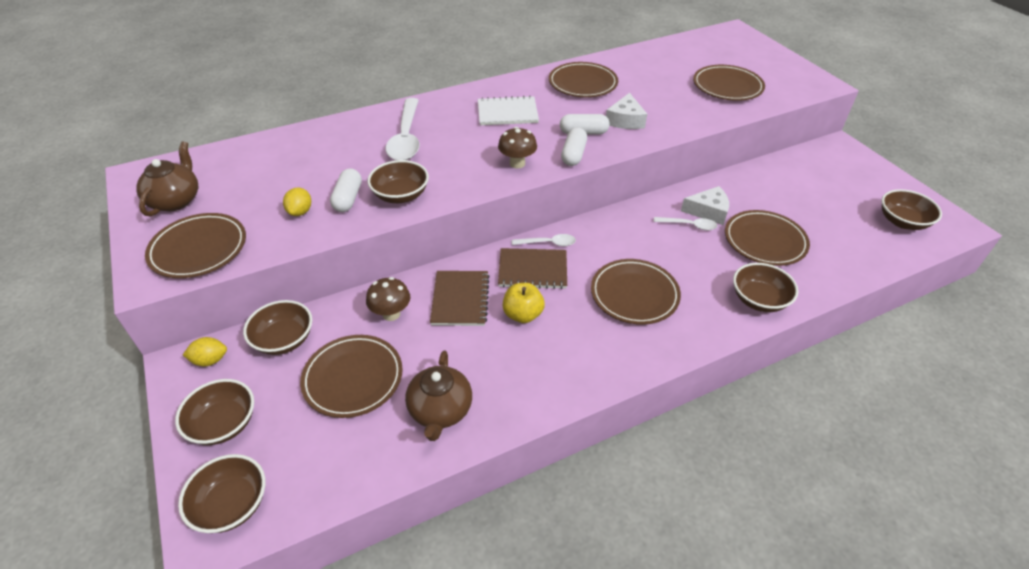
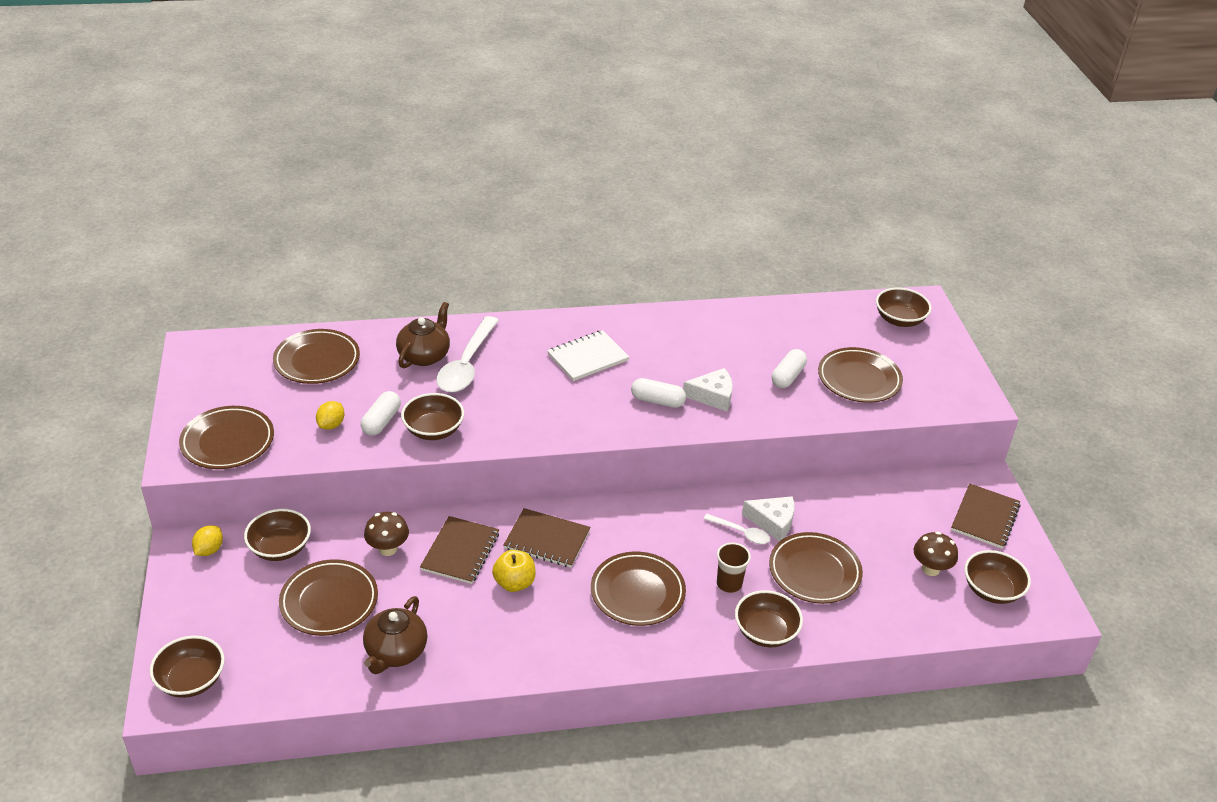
camera: 15 degrees right, 5 degrees down
brown teapot [136,141,198,217] -> brown teapot moved to [396,302,450,368]
brown bowl [175,379,254,445] -> brown bowl moved to [876,288,932,327]
yellow lemon [183,337,227,367] -> yellow lemon turned 75 degrees counterclockwise [192,525,223,556]
white notebook [478,96,539,125] -> white notebook turned 45 degrees counterclockwise [547,330,629,381]
brown mushroom [498,127,537,169] -> brown mushroom moved to [914,532,958,576]
white spoon [512,234,576,246] -> none
brown plate [549,62,618,97] -> brown plate moved to [273,329,360,384]
white capsule [561,127,587,166] -> white capsule moved to [772,349,807,388]
white cheese [606,93,647,129] -> white cheese turned 120 degrees counterclockwise [683,368,733,411]
none -> brown cup [717,542,751,593]
none -> brown notebook [951,483,1020,549]

